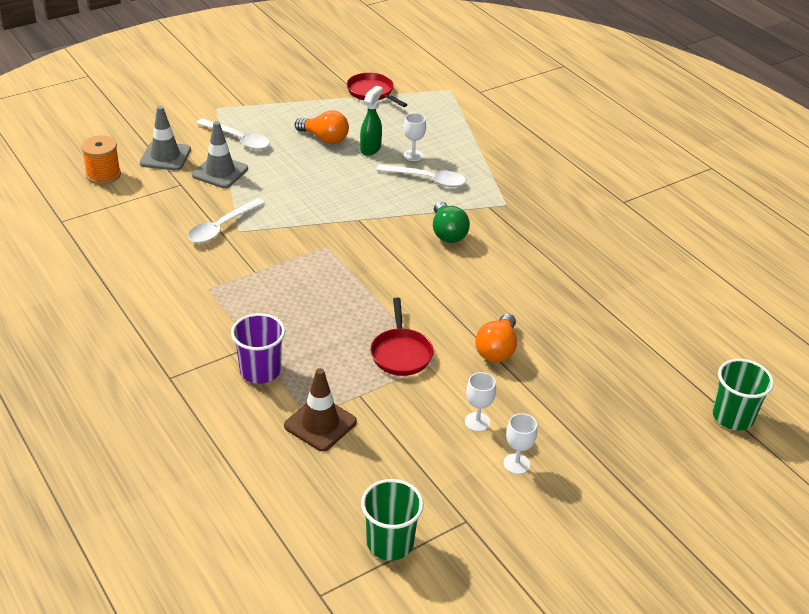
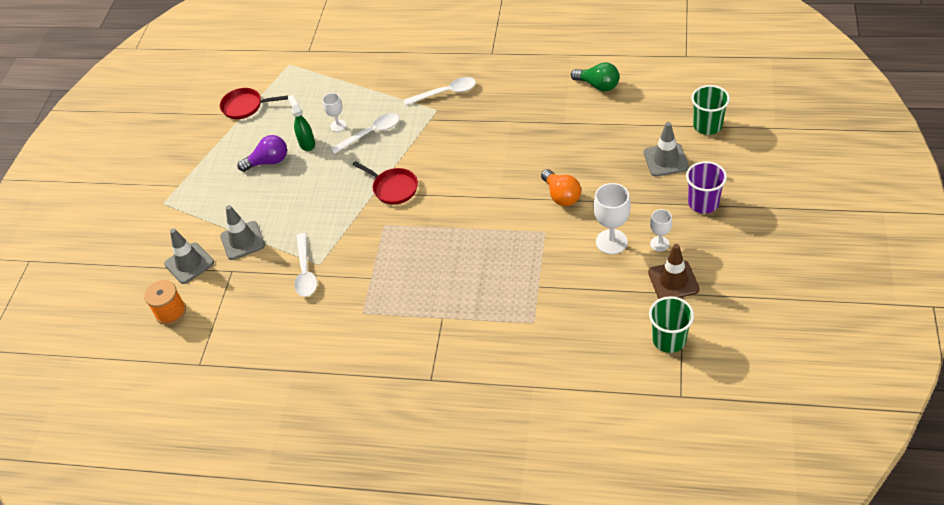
camera: 40 degrees left, 10 degrees up
white spoon [196,119,270,150] -> white spoon moved to [404,77,476,105]
purple cup [231,313,285,384] -> purple cup moved to [686,161,727,214]
brown traffic cone [284,368,357,451] -> brown traffic cone moved to [648,244,699,299]
orange light bulb [295,110,349,144] -> purple light bulb [237,135,287,172]
red pan [371,297,434,376] -> red pan moved to [353,161,418,205]
green light bulb [433,201,470,243] -> green light bulb moved to [571,62,619,91]
white goblet [465,372,496,432] -> white goblet [593,183,631,255], size x1.68
none -> grey traffic cone [644,122,689,176]

